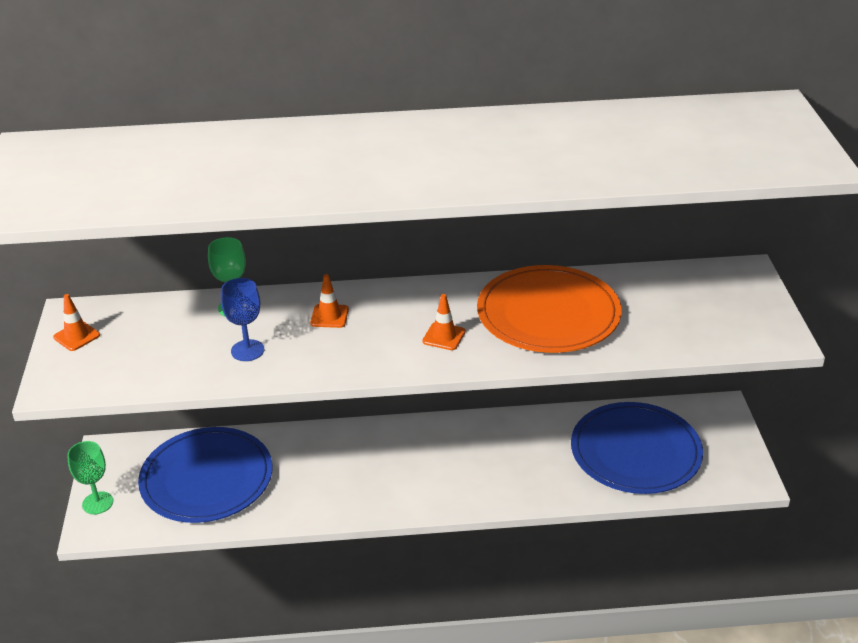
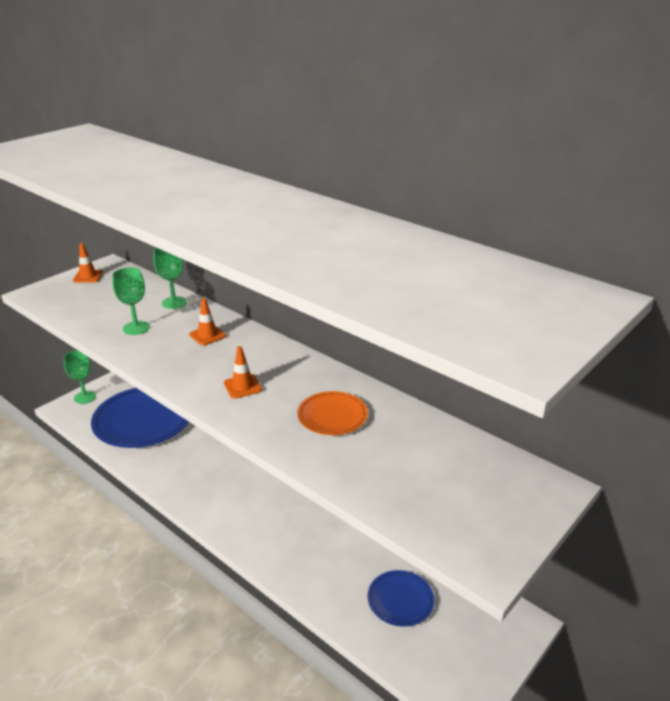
camera: 45 degrees right, 5 degrees down
blue goblet [221,278,264,361] -> green goblet [112,267,150,335]
orange plate [477,265,622,353] -> orange plate [297,391,368,435], size x0.50
blue plate [571,402,703,494] -> blue plate [368,570,435,627], size x0.50

